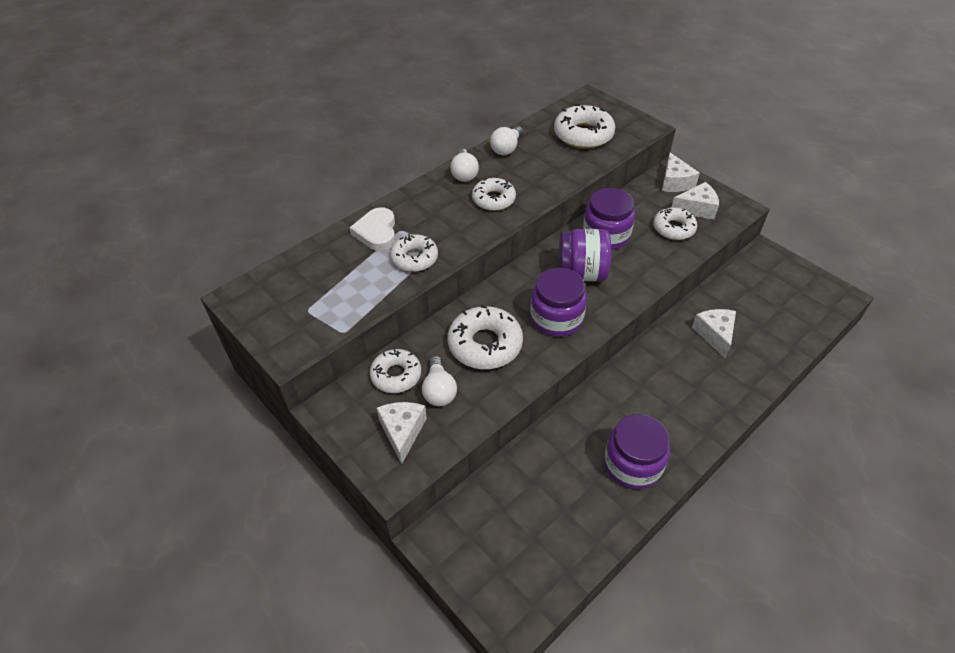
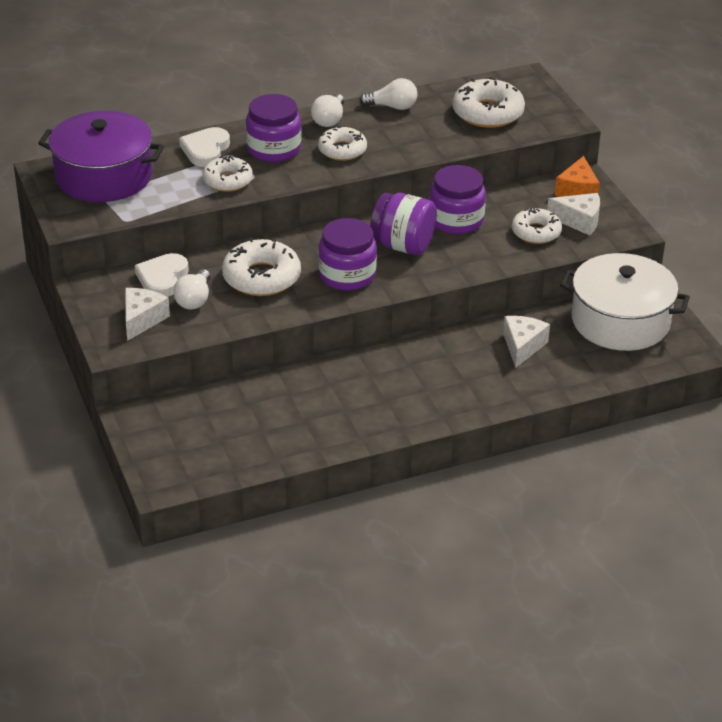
camera: 20 degrees right, 10 degrees down
white donut [370,348,421,393] -> white heart [135,253,189,297]
white light bulb [490,126,523,155] -> white light bulb turned 135 degrees counterclockwise [359,78,418,110]
purple jar [604,414,670,489] -> purple jar moved to [246,94,302,162]
white cheese [662,153,700,192] -> orange cheese [555,156,600,197]
none -> purple pot [38,111,164,202]
none -> white pot [560,253,690,351]

